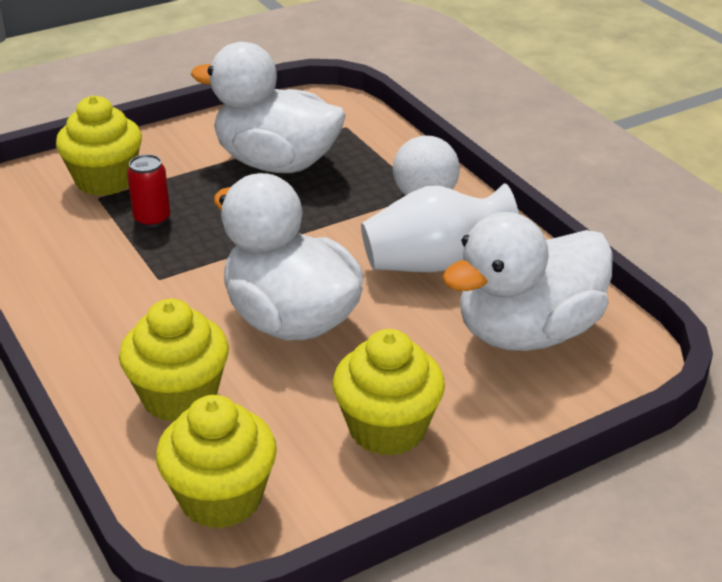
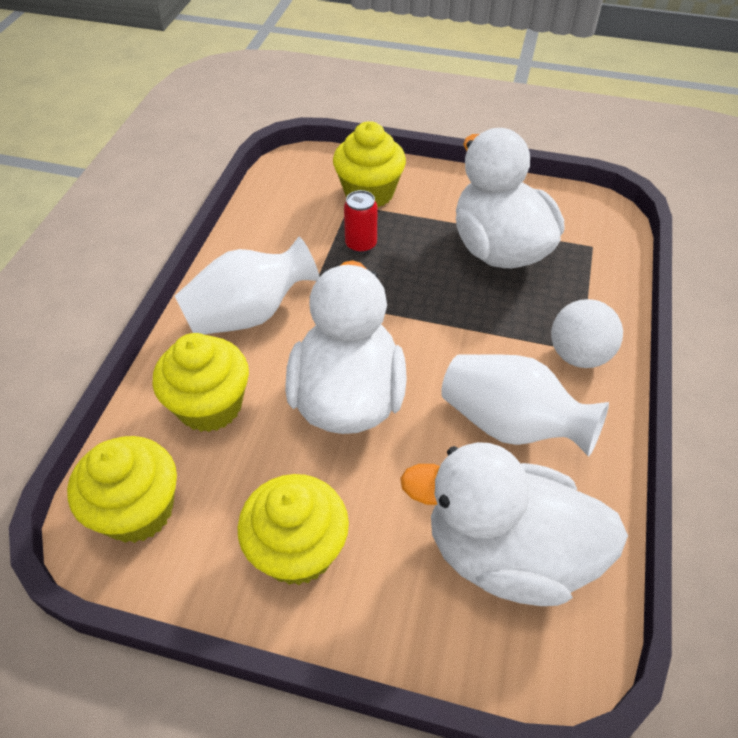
camera: 45 degrees right, 15 degrees up
none -> white vase [175,237,320,335]

